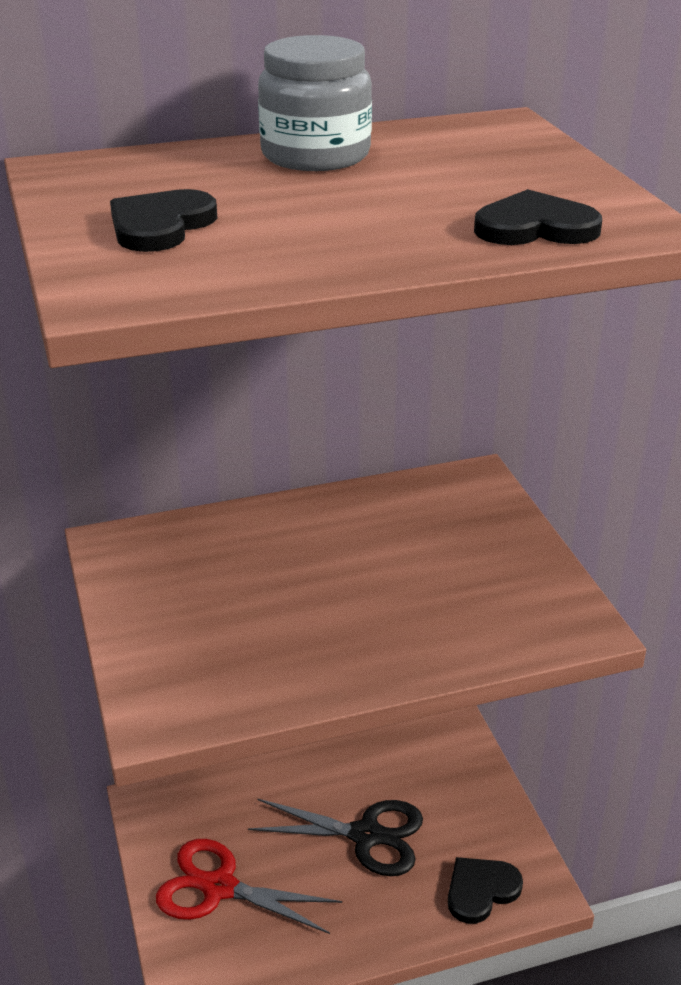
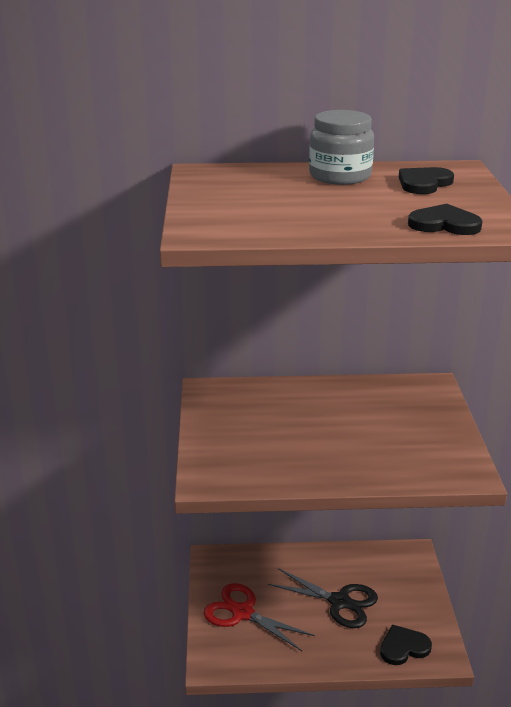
camera: 15 degrees right, 5 degrees down
black heart [110,189,217,252] -> black heart moved to [399,167,454,194]

